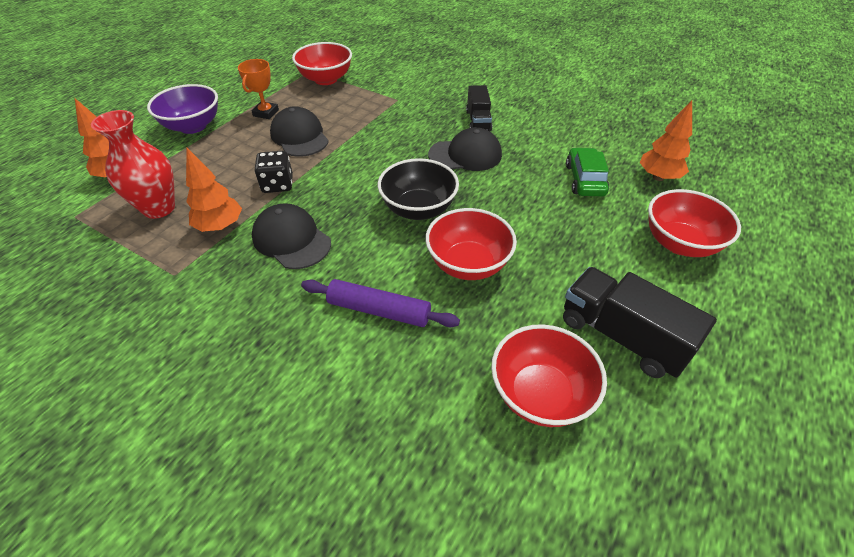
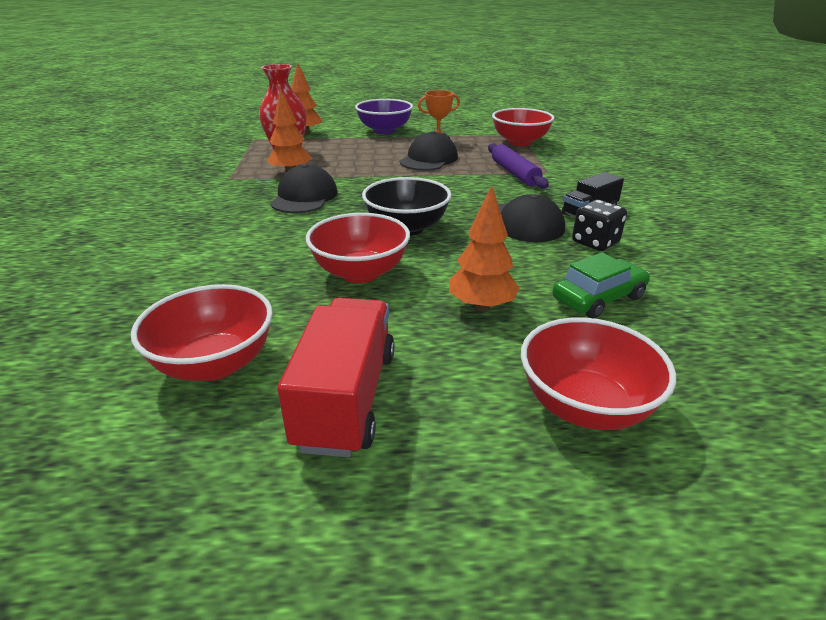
camera: 55 degrees right, 15 degrees down
black dice [255,151,293,193] -> black dice moved to [572,200,627,251]
purple rolling pin [301,279,460,327] -> purple rolling pin moved to [488,143,549,189]
black truck [563,267,717,378] -> red truck [277,298,395,458]
orange tree [640,100,692,181] -> orange tree moved to [449,186,520,311]

